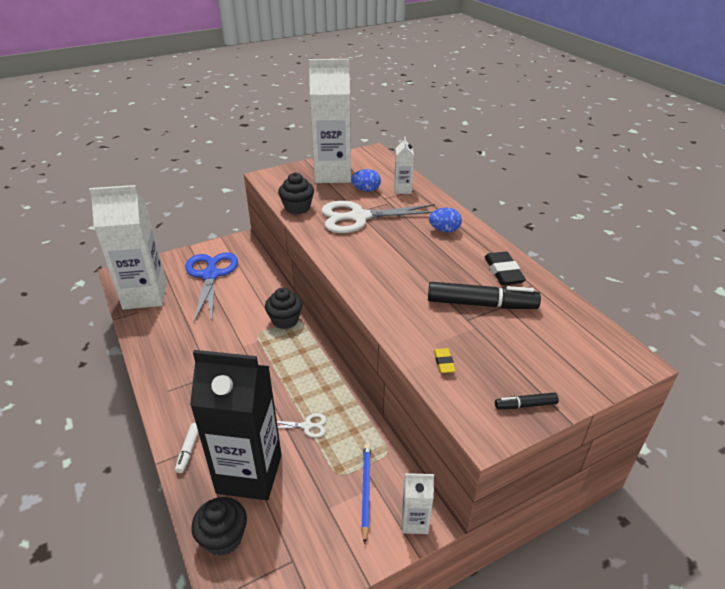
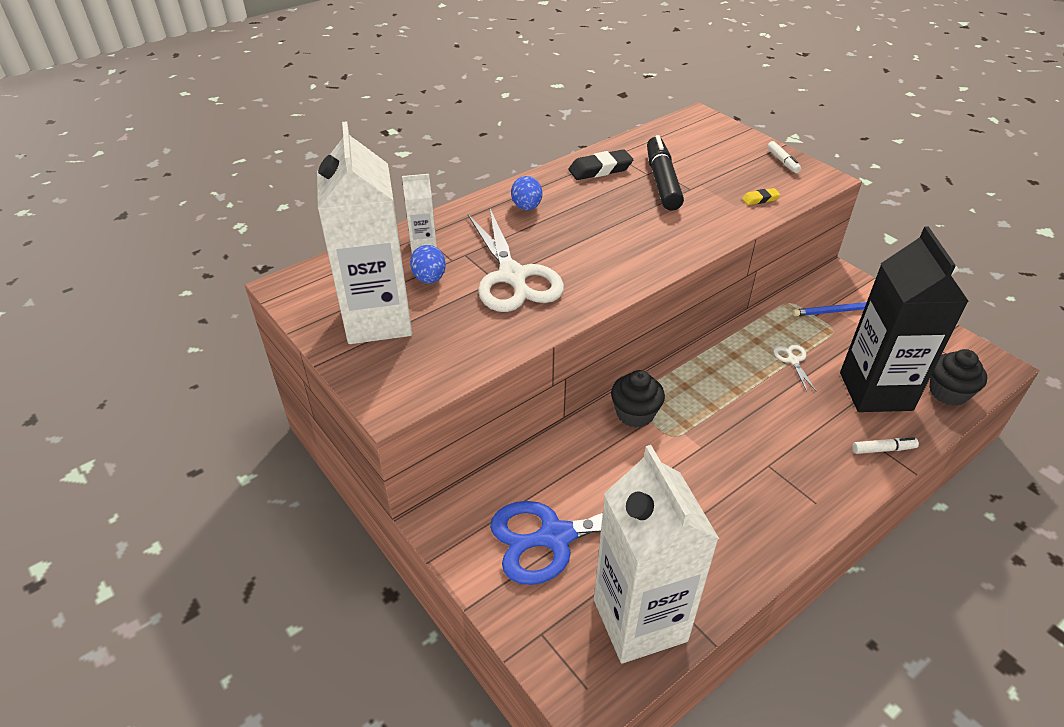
camera: 100 degrees left, 5 degrees up
black cupcake [278,173,314,214] -> none
white carton [402,473,434,534] -> none
black marker [495,392,559,409] -> white marker [767,141,801,173]

